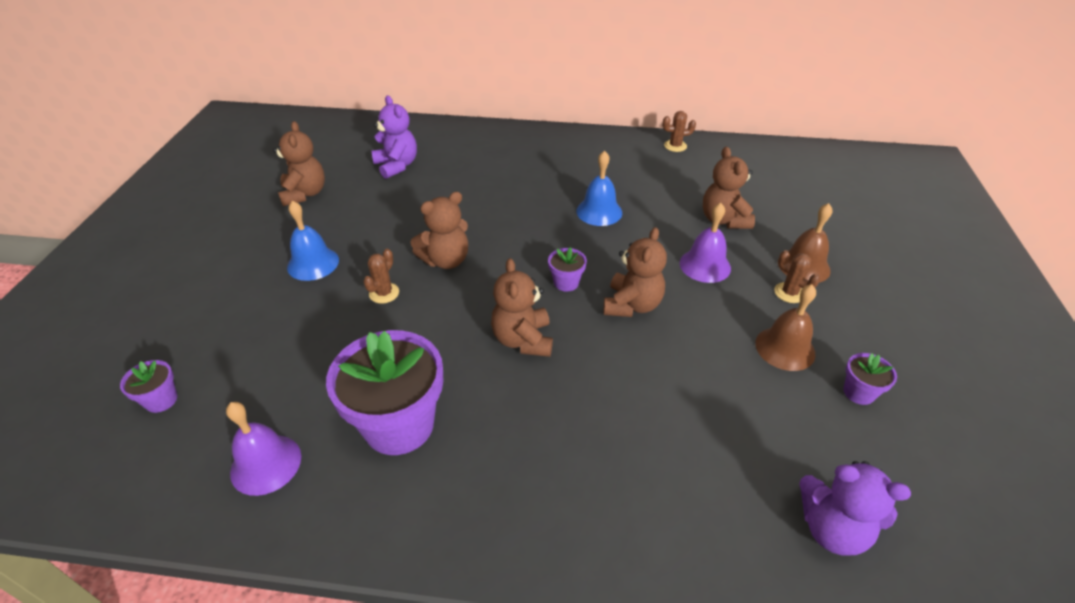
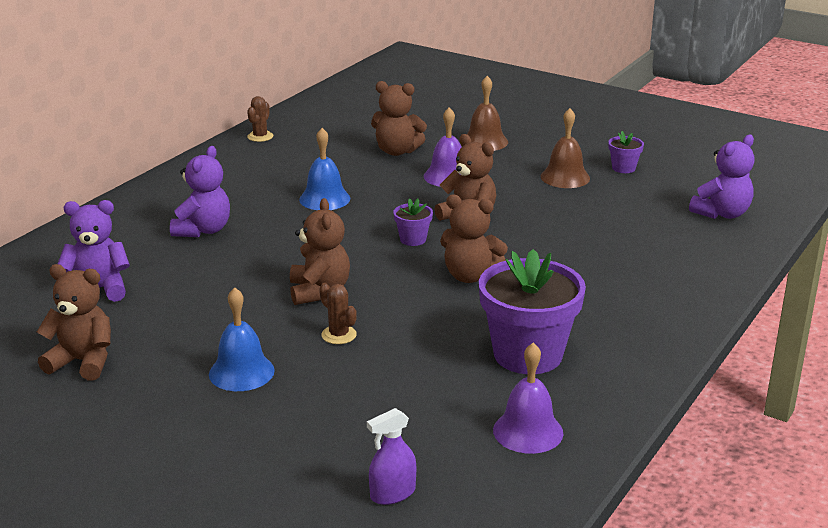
camera: 65 degrees left, 15 degrees down
purple flower pot [120,360,177,413] -> purple spray bottle [367,408,416,505]
brown cactus [774,250,820,303] -> none
none -> purple teddy bear [170,146,230,237]

